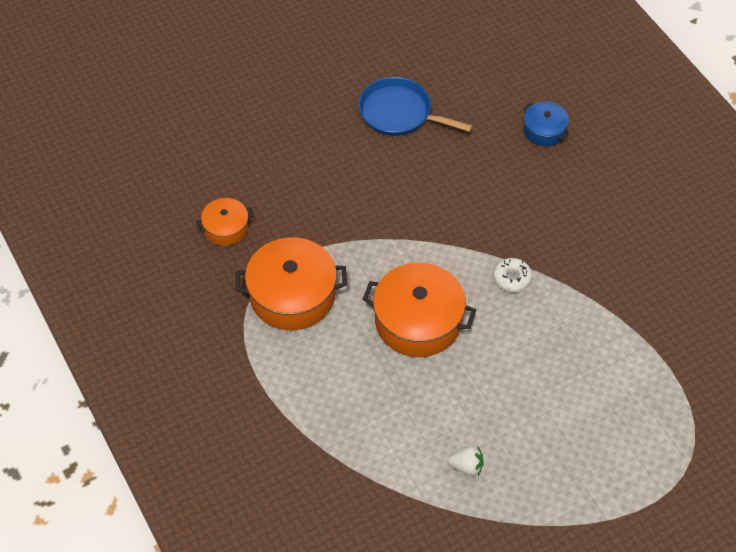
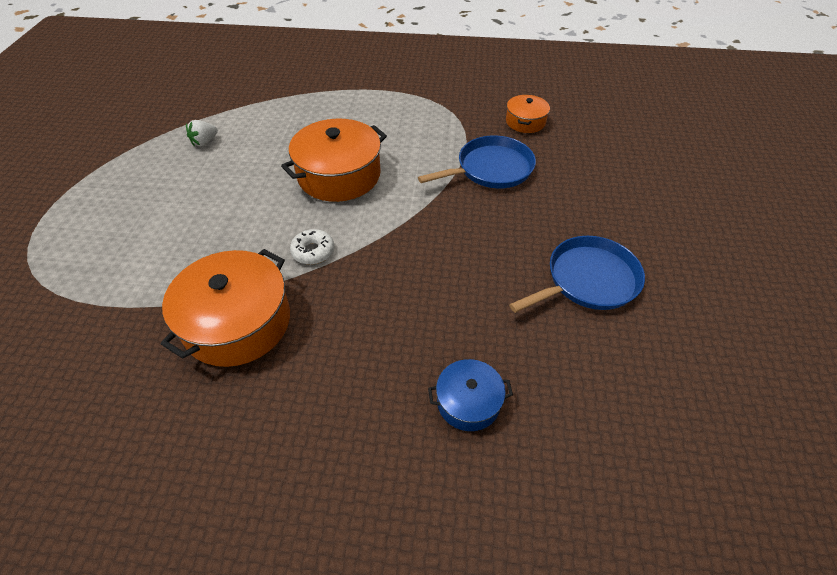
camera: 125 degrees right, 5 degrees down
orange pot [236,237,347,330] -> orange pot moved to [161,249,290,367]
none -> blue pan [418,136,536,189]

